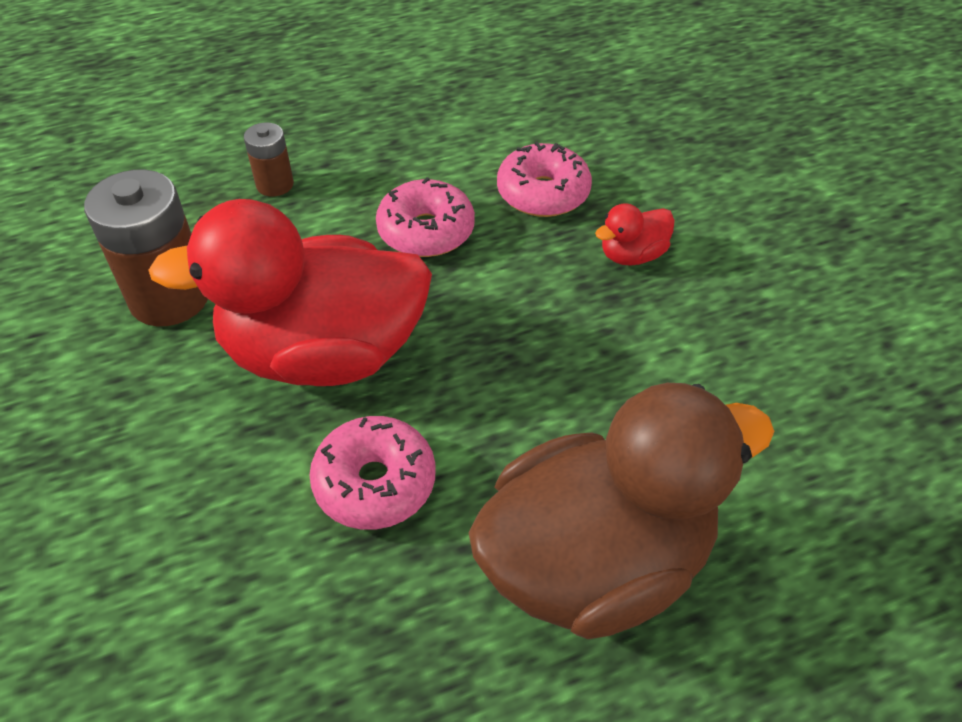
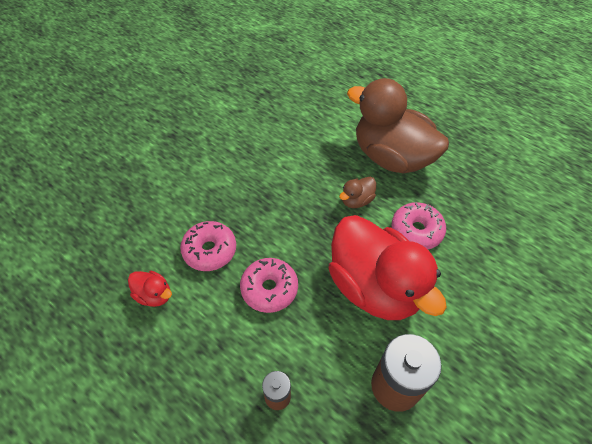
camera: 120 degrees left, 5 degrees up
red duck [595,203,675,266] -> red duck moved to [128,271,172,307]
none -> brown duck [339,177,376,208]

